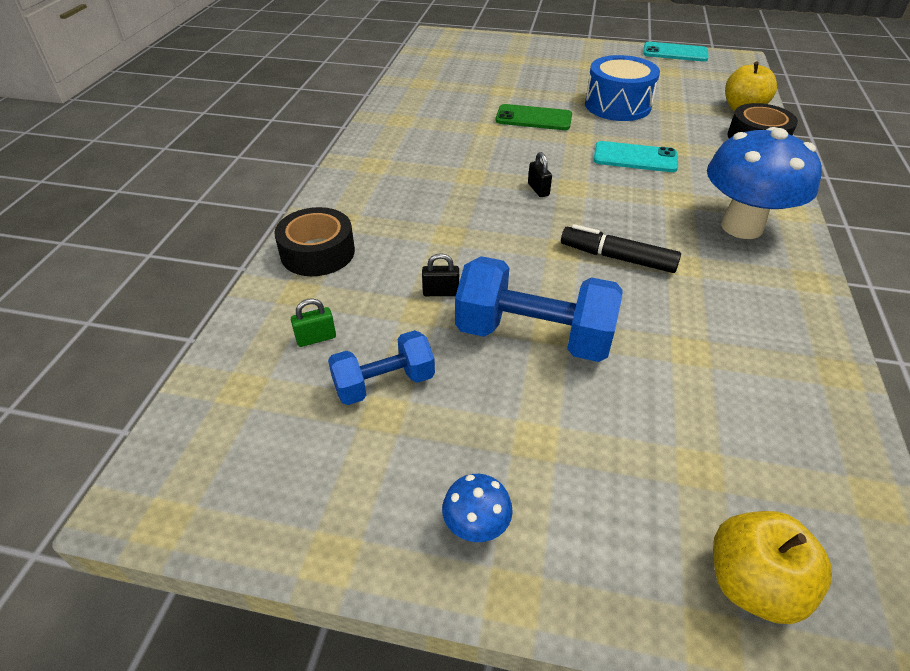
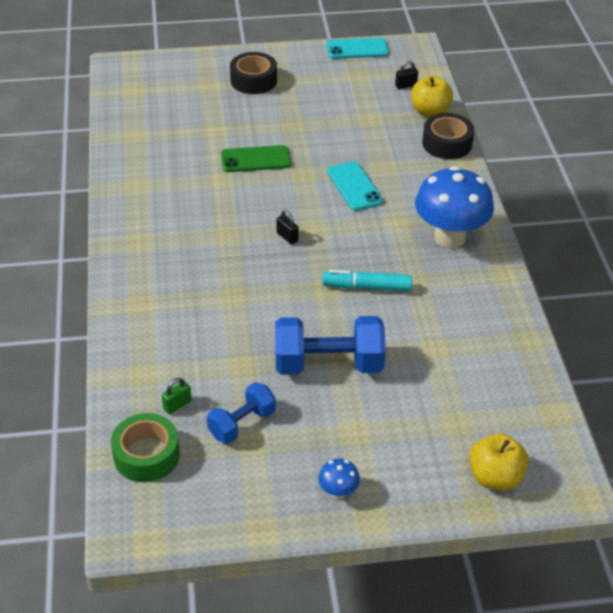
camera: 20 degrees left, 0 degrees up
black tape [274,207,355,276] -> black tape moved to [230,52,277,94]
black padlock [422,253,459,296] -> black padlock moved to [395,61,418,89]
black marker [561,224,681,273] -> turquoise marker [323,270,412,291]
blue drum [585,55,660,121] -> none
turquoise phone [594,141,678,172] -> turquoise phone turned 75 degrees clockwise [327,161,383,211]
none -> green tape [111,413,180,482]

